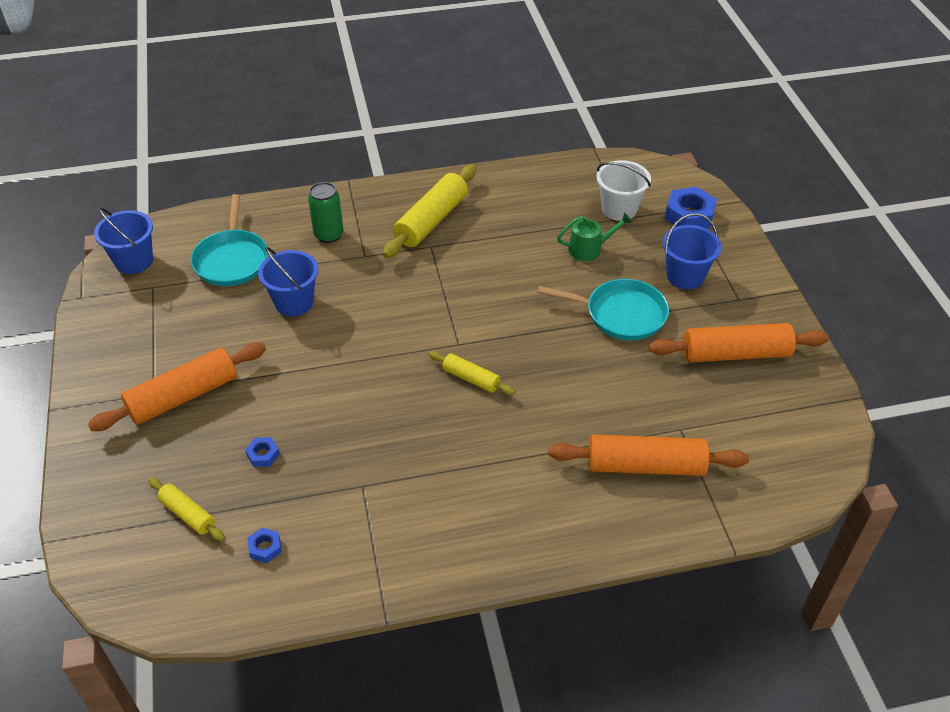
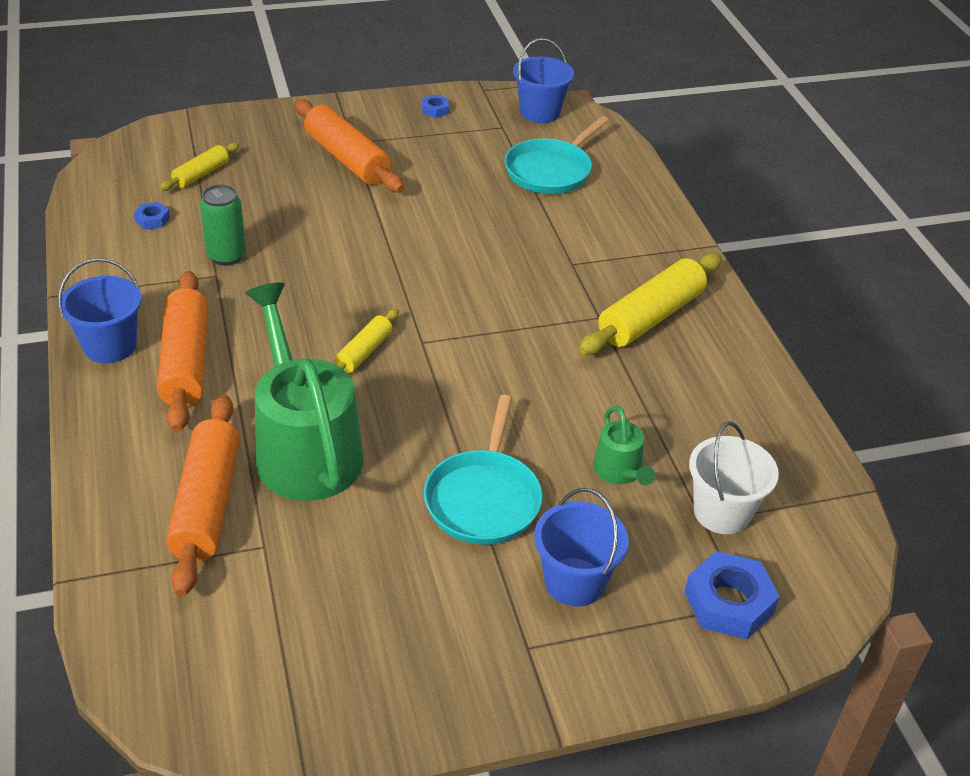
camera: 85 degrees right, 5 degrees down
turquoise pan [191,194,268,286] -> turquoise pan turned 45 degrees counterclockwise [505,116,609,194]
blue nut [245,437,280,467] -> blue nut moved to [422,94,449,118]
blue bucket [258,247,318,316] -> blue bucket moved to [58,258,142,363]
green can [308,182,344,243] -> green can moved to [200,184,246,266]
yellow rolling pin [382,165,476,258] -> yellow rolling pin turned 75 degrees counterclockwise [579,253,722,355]
orange rolling pin [649,323,829,363] -> orange rolling pin moved to [157,271,208,432]
none -> green watering can [245,282,364,501]

